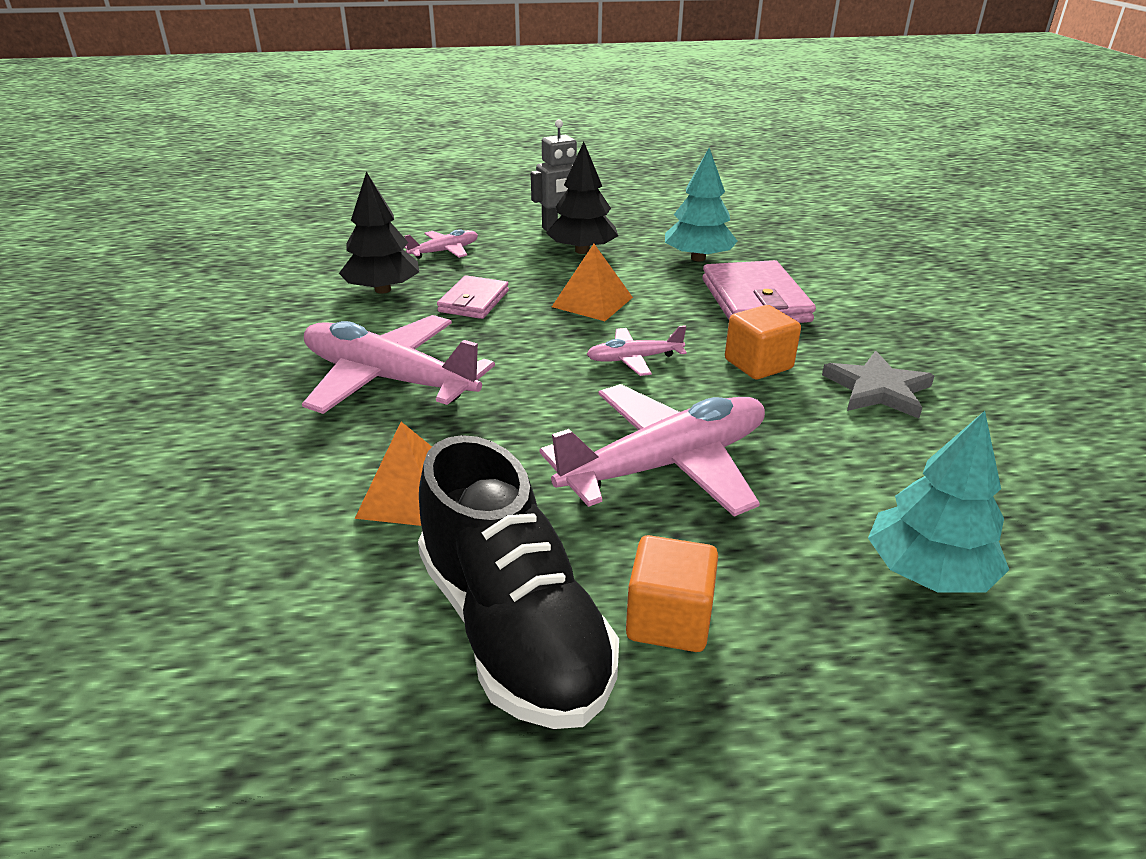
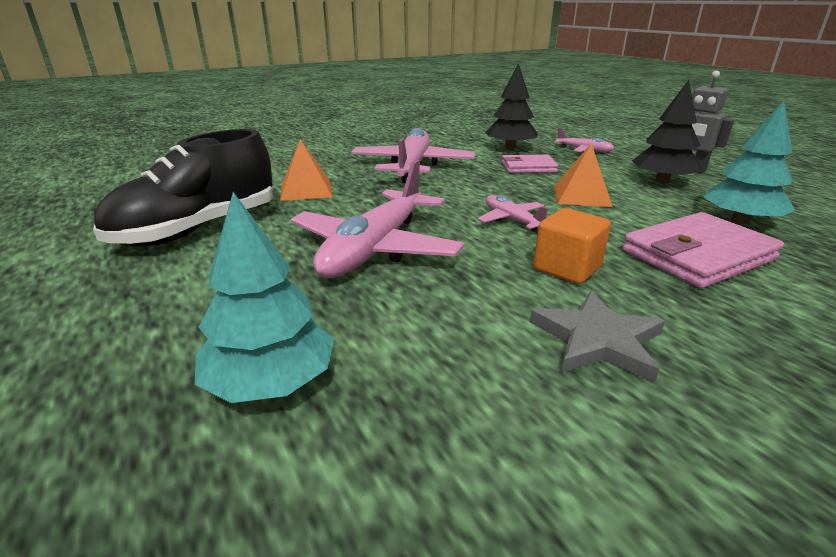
camera: 70 degrees right, 5 degrees down
pink plane [539,384,765,516] -> pink plane turned 75 degrees clockwise [291,160,464,278]
orange cube [626,535,718,652] -> none

